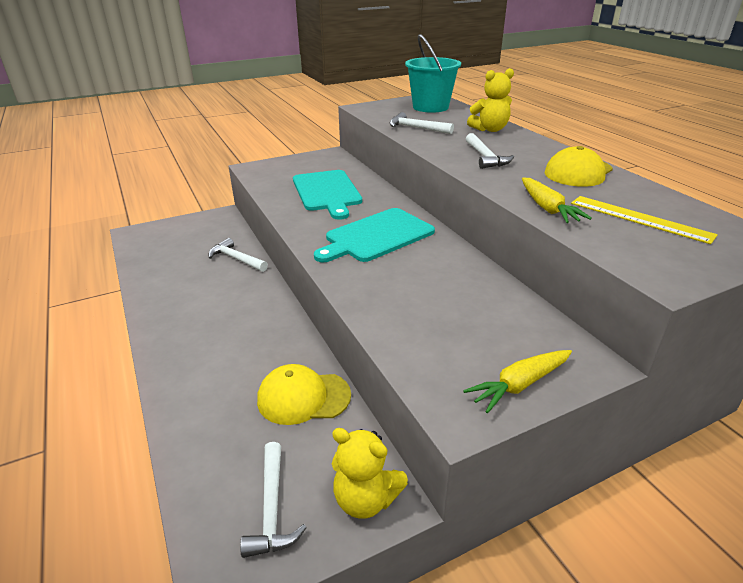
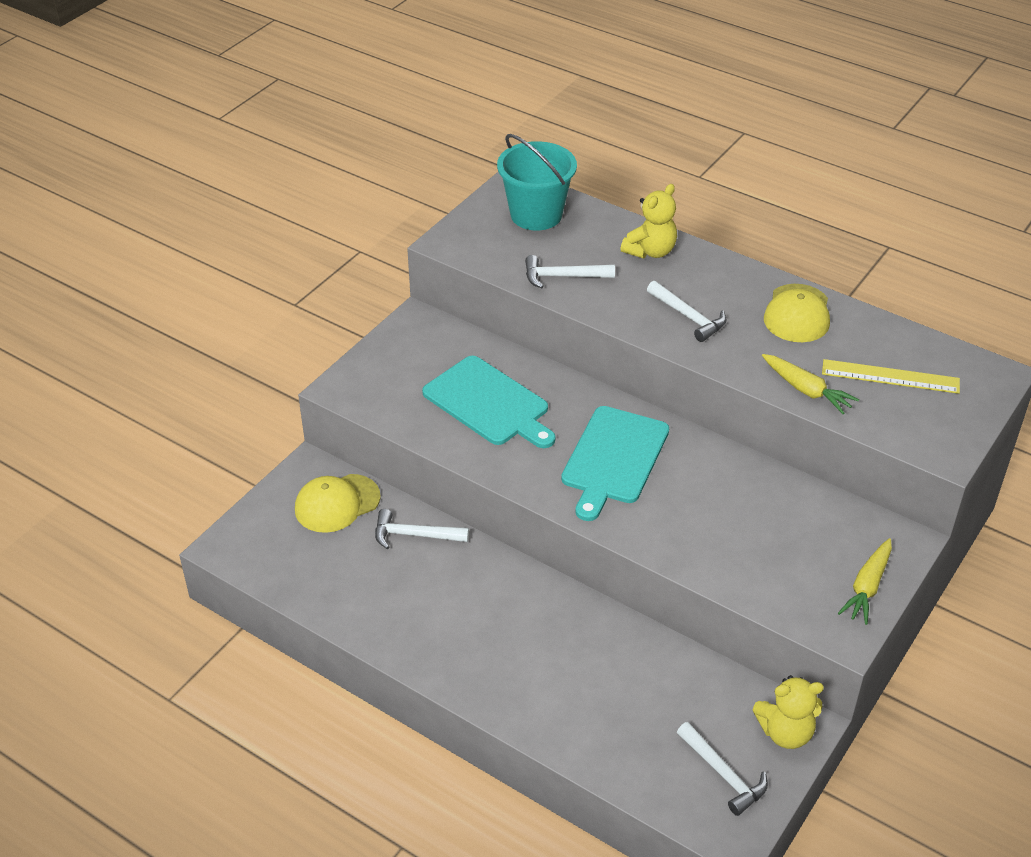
camera: 30 degrees left, 10 degrees up
yellow cap [257,364,351,425] -> yellow cap moved to [295,474,381,533]

